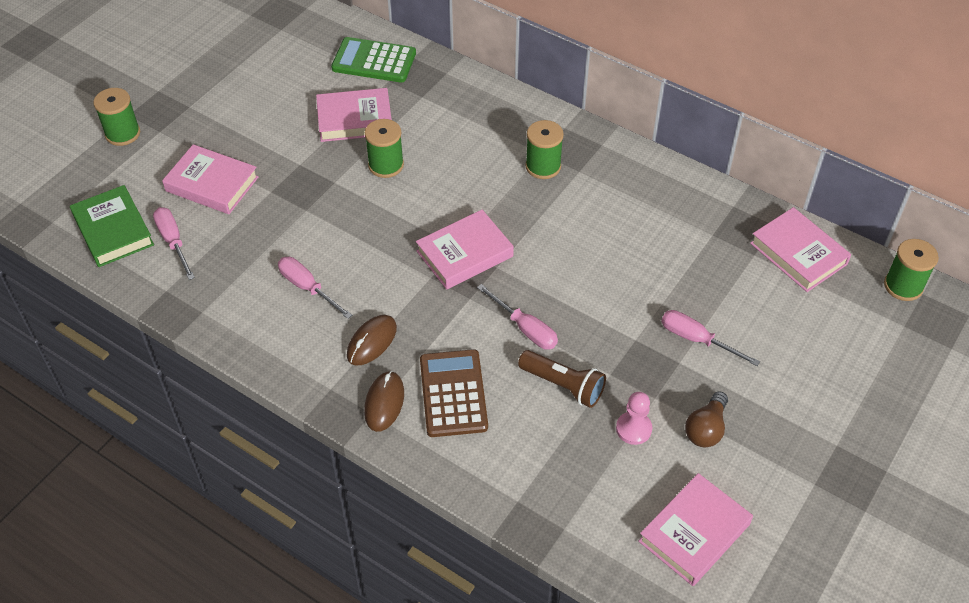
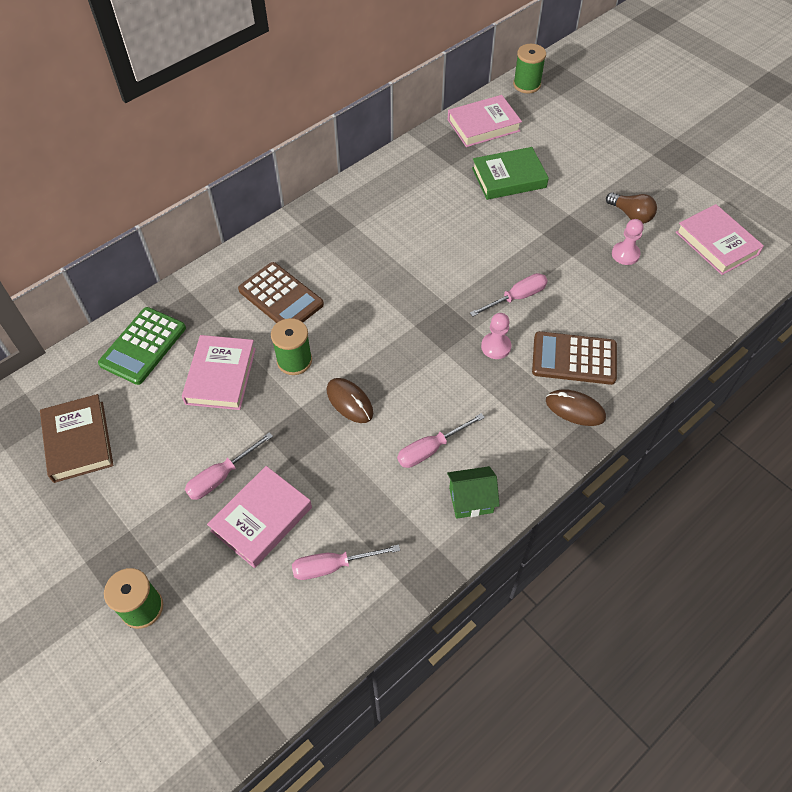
camera: 75 degrees left, 5 degrees up
green book [70,185,154,267] -> green book moved to [472,147,549,200]
brown mouse [347,315,397,366] -> brown mouse moved to [327,378,373,423]
pink book [416,210,514,289] -> none
brown flashlight [518,350,606,408] -> none
green spool [525,120,564,179] -> none
pink screwdriver [661,310,760,366] -> pink screwdriver moved to [185,432,273,500]
none -> brown book [40,394,114,483]
none -> brown calculator [238,262,324,323]
none -> green house [447,466,500,519]
none -> pink pawn [481,313,511,359]

